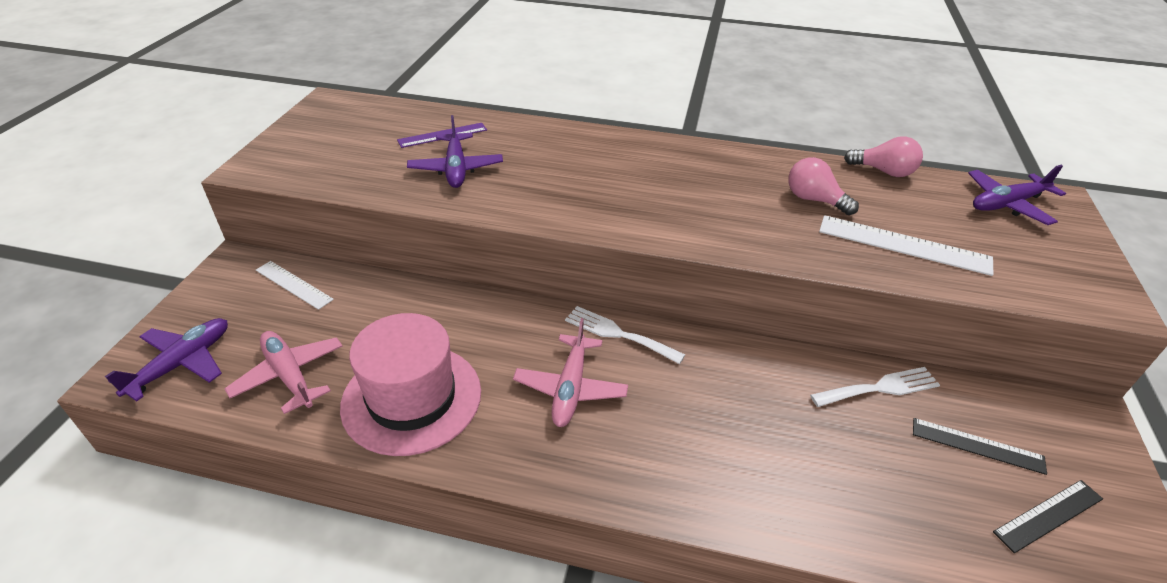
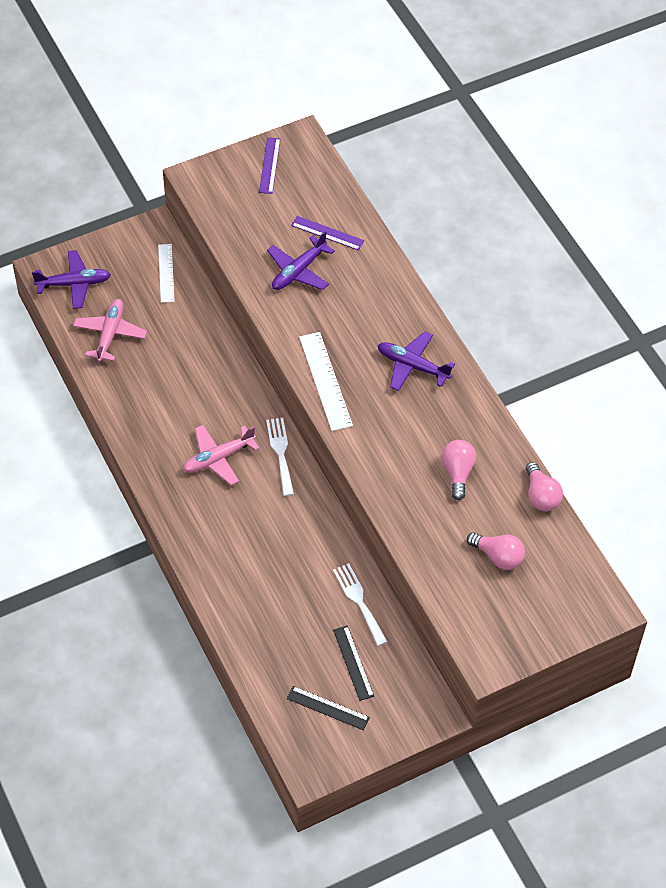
camera: 50 degrees right, 15 degrees up
pink hat [340,313,481,456] -> none
white fork [810,367,940,407] -> white fork turned 150 degrees counterclockwise [333,563,387,646]
white ruler [819,215,993,276] -> white ruler moved to [299,332,353,431]
purple plane [968,165,1066,225] -> purple plane moved to [378,332,455,391]
none -> purple ruler [259,137,280,194]
none -> pink light bulb [467,532,525,570]

